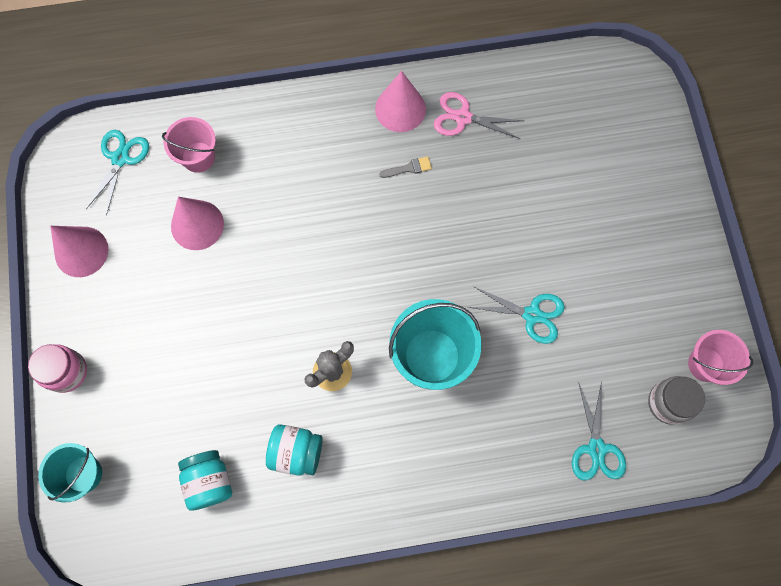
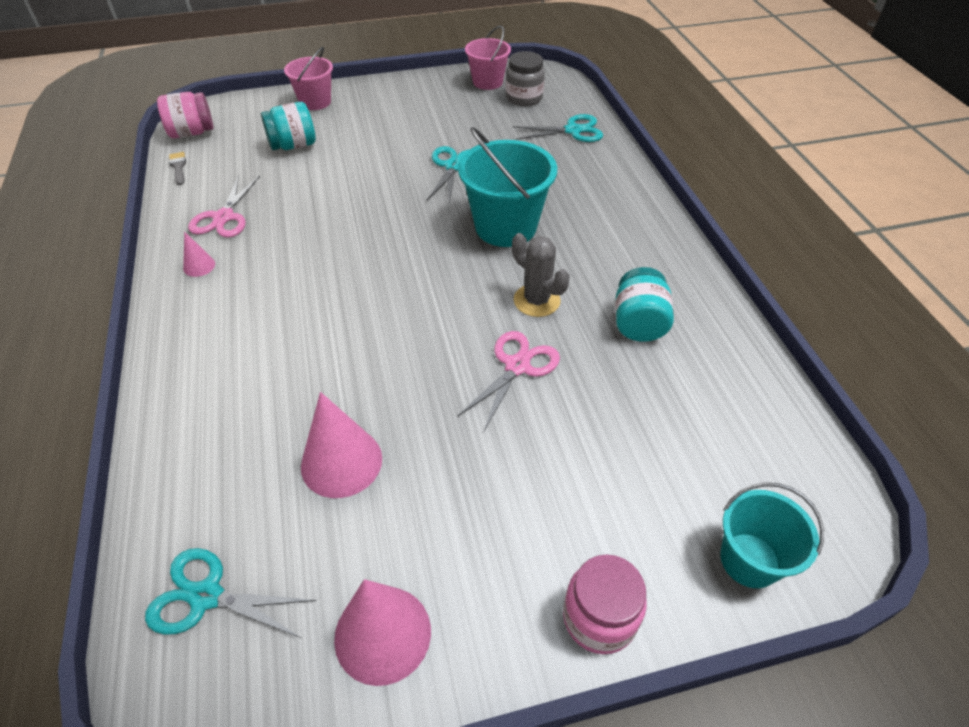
camera: 95 degrees left, 25 degrees down
pink bucket [162,117,216,173] -> pink bucket moved to [284,47,333,110]
turquoise jar [178,450,232,511] -> turquoise jar moved to [261,102,316,150]
pink cone [375,71,426,132] -> pink cone [183,231,215,277], size x0.49
grey brush [379,156,432,178] -> grey brush moved to [169,152,186,185]
none -> pink jar [157,92,213,138]
none -> pink scissors [458,331,560,431]

